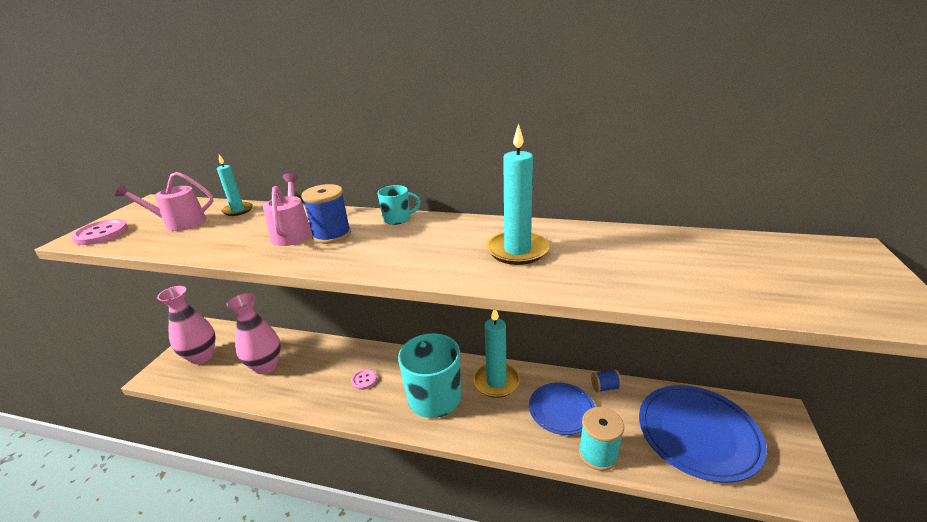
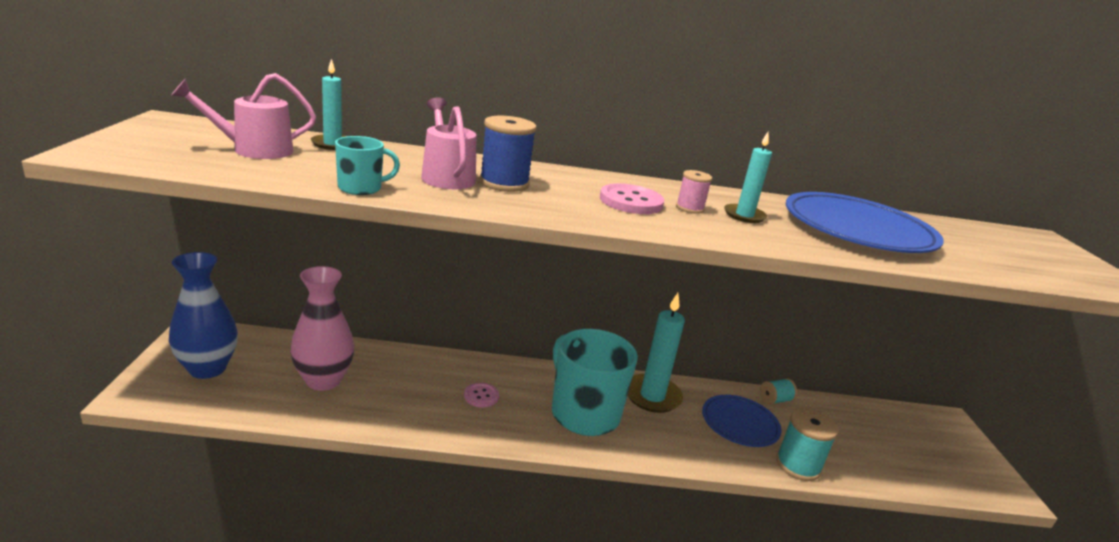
camera: 20 degrees left, 5 degrees down
pink button [71,219,128,245] -> pink button moved to [600,183,664,214]
pink vase [157,286,216,364] -> blue vase [169,252,238,379]
turquoise mug [377,185,421,225] -> turquoise mug moved to [335,136,400,195]
turquoise candle [486,123,549,265] -> turquoise candle [724,132,772,223], size x0.59
blue spool [591,370,622,392] -> turquoise spool [760,378,797,405]
blue plate [639,385,767,483] -> blue plate moved to [786,192,944,253]
none -> pink spool [676,170,712,214]

